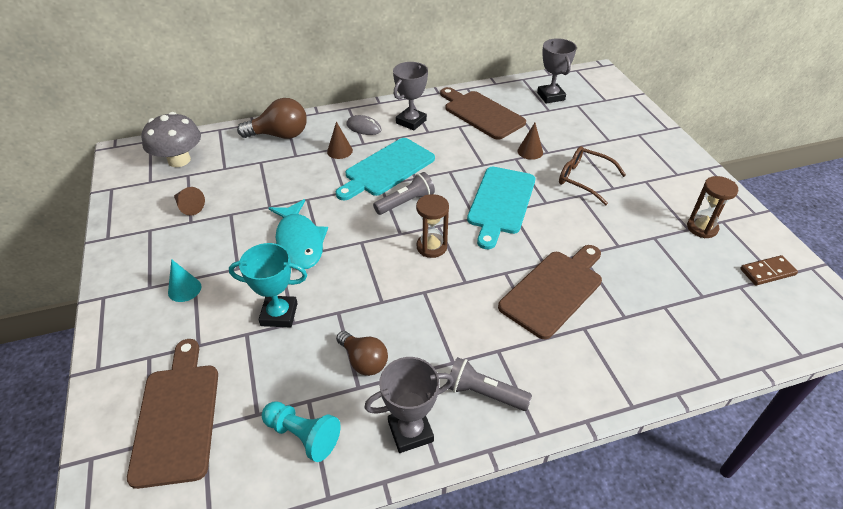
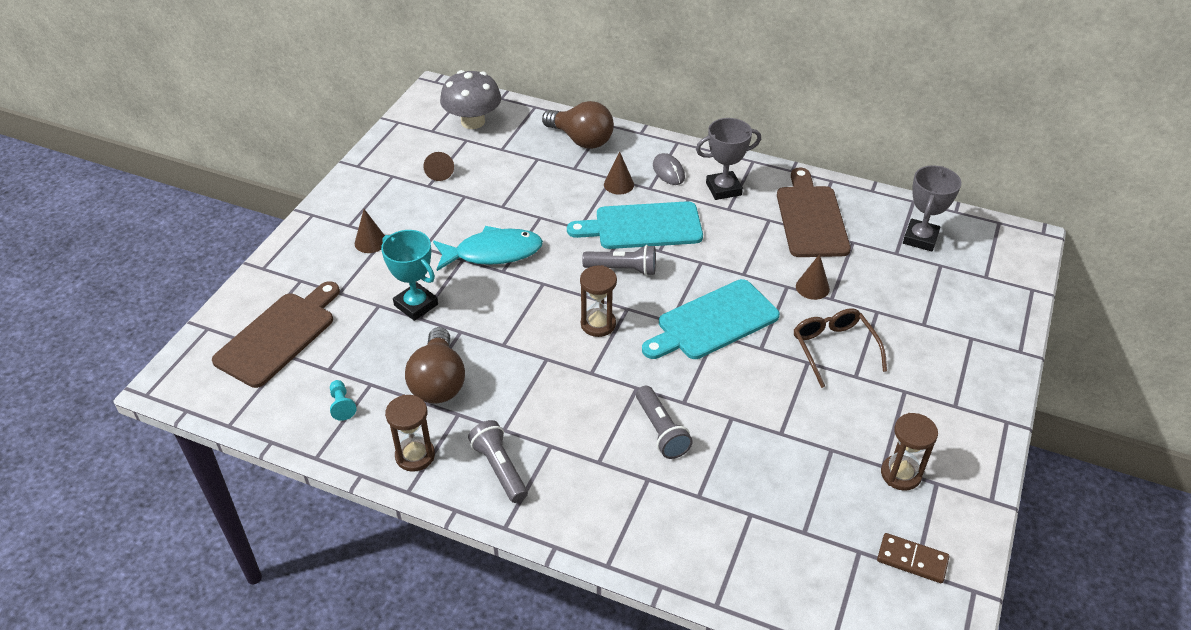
camera: 40 degrees right, 0 degrees up
turquoise cone [168,259,201,302] -> brown cone [355,209,385,253]
turquoise pawn [262,401,341,462] -> turquoise pawn [330,380,357,421], size x0.60
turquoise fish [268,199,328,269] -> turquoise fish turned 120 degrees counterclockwise [433,226,543,271]
brown light bulb [336,331,388,376] -> brown light bulb [405,327,465,404], size x1.52
grey trophy [364,357,453,453] -> brown hourglass [385,395,435,472]
brown cutting board [498,245,602,339] -> grey flashlight [636,386,693,459]

